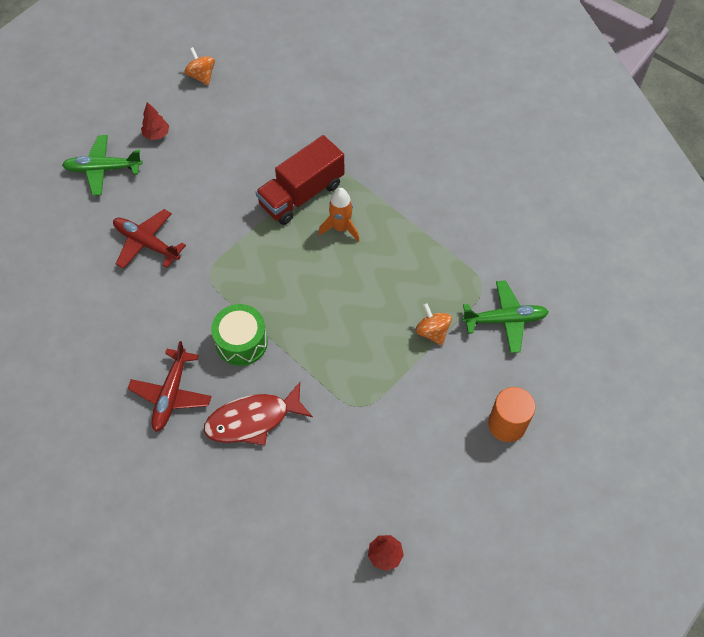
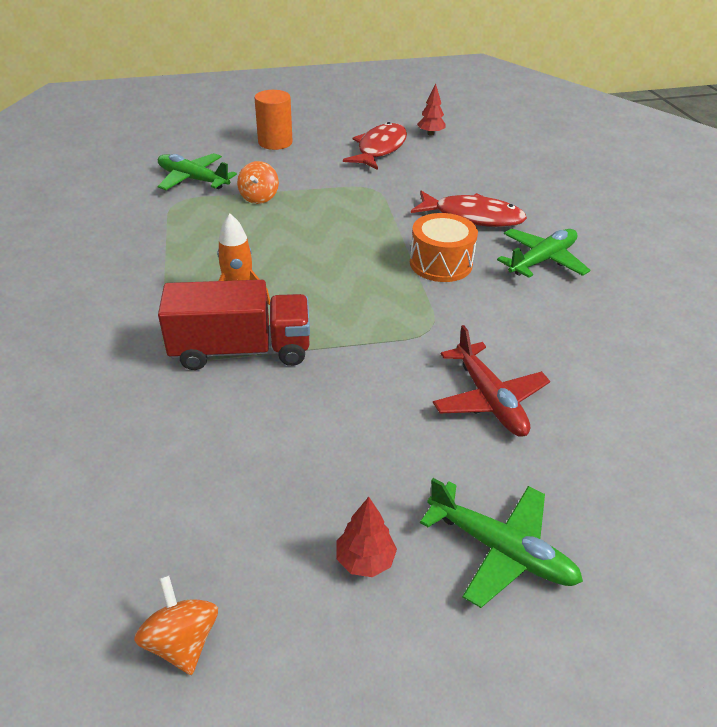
camera: 145 degrees left, 20 degrees down
red plane [127,341,212,432] -> green plane [497,228,590,278]
orange spinning top [184,47,215,85] -> orange spinning top turned 150 degrees clockwise [134,575,218,675]
green drum [211,304,268,366] -> orange drum [410,213,478,282]
none -> red fish [343,122,407,170]

